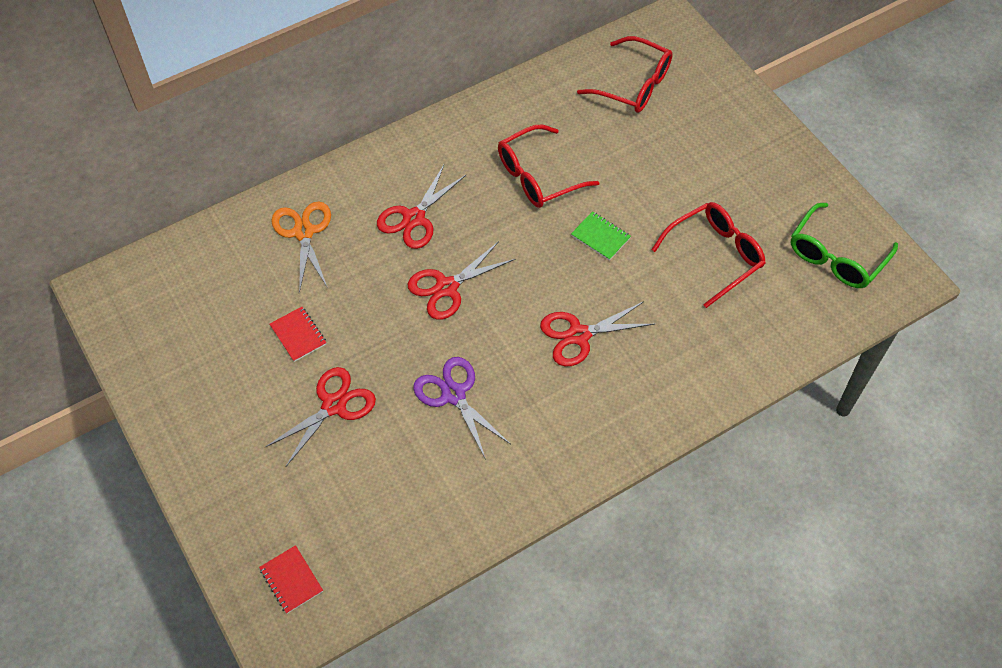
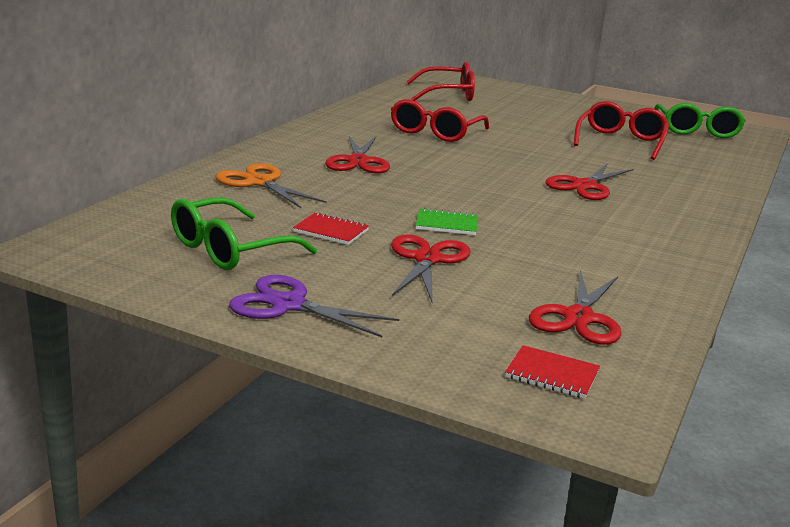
camera: 35 degrees left, 35 degrees down
red scissors [408,241,515,320] -> red scissors moved to [529,270,622,345]
purple scissors [413,357,510,460] -> purple scissors moved to [229,275,399,337]
green notebook [571,211,631,261] -> green notebook moved to [416,208,478,235]
none -> green glasses [171,197,317,270]

